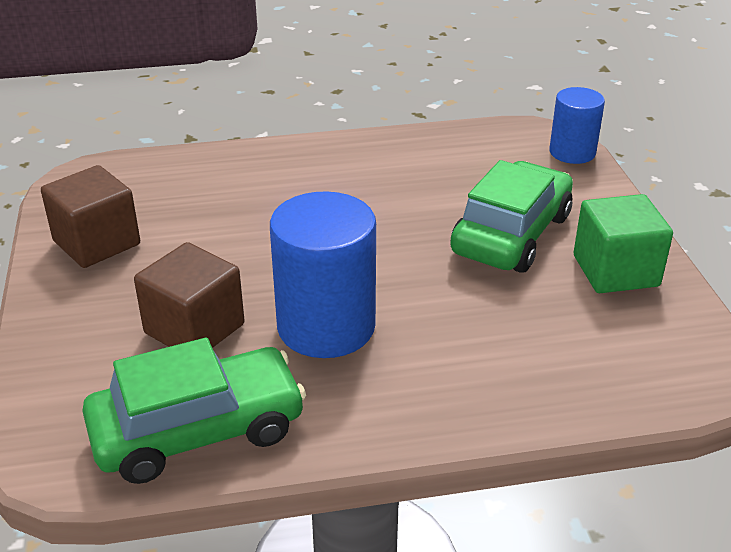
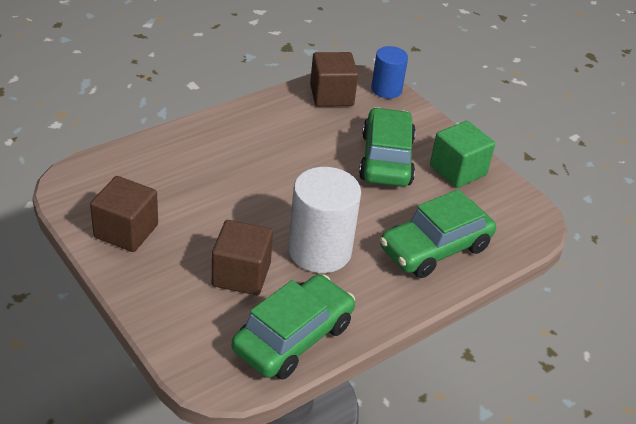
camera: 30 degrees left, 5 degrees up
blue cylinder [270,191,376,358] -> white cylinder [288,167,361,273]
none -> brown cube [310,52,358,107]
none -> green car [380,189,496,278]

